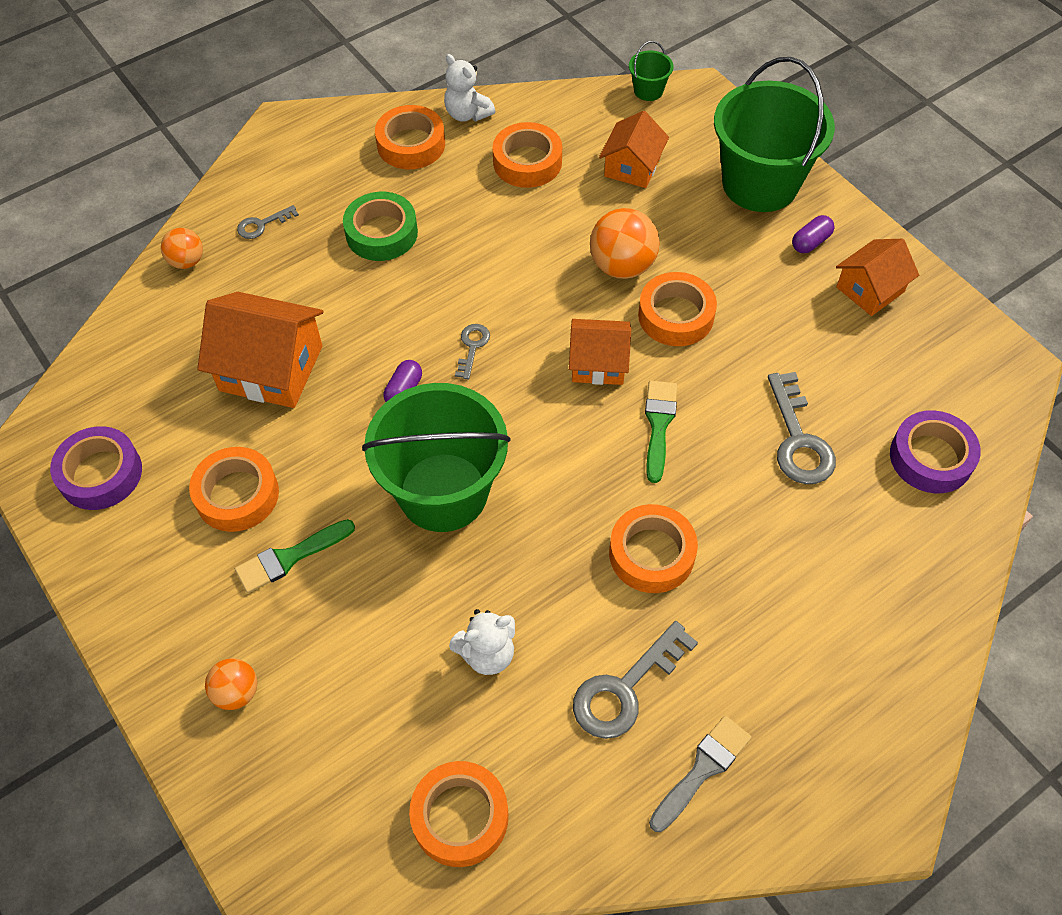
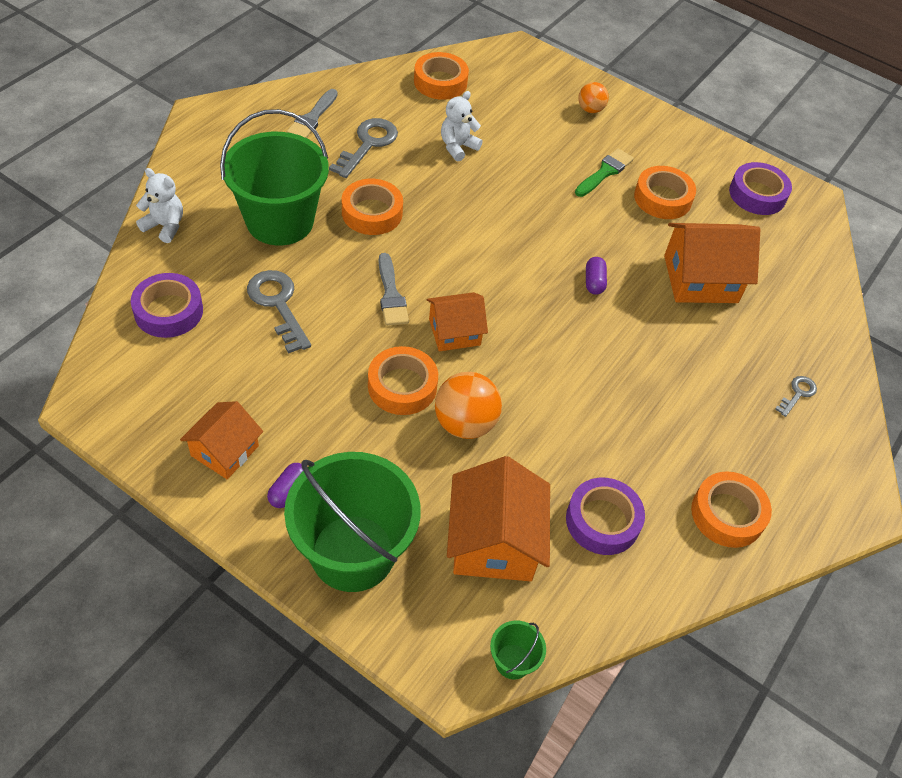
camera: 155 degrees right, 5 degrees down
orange ball [161,228,203,269] -> none
green tape [343,192,418,261] -> none
green bucket [362,383,511,532] -> green bucket moved to [220,109,329,245]
white teddy bear [444,54,495,122] -> white teddy bear moved to [136,168,183,243]
grey key [455,324,490,379] -> none
orange tape [492,122,562,188] -> purple tape [566,478,645,555]
orange house [599,111,669,188] -> orange house [447,456,550,581], size x1.59
green brush [645,381,677,483] -> grey brush [379,253,409,326]

